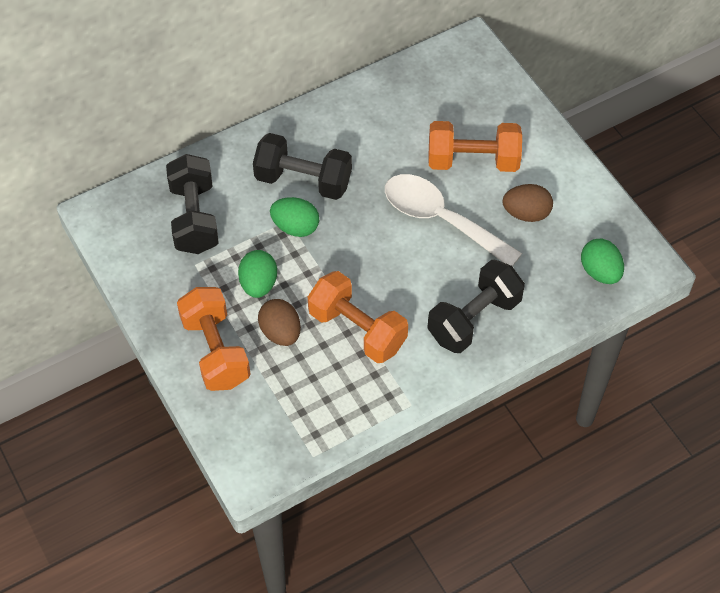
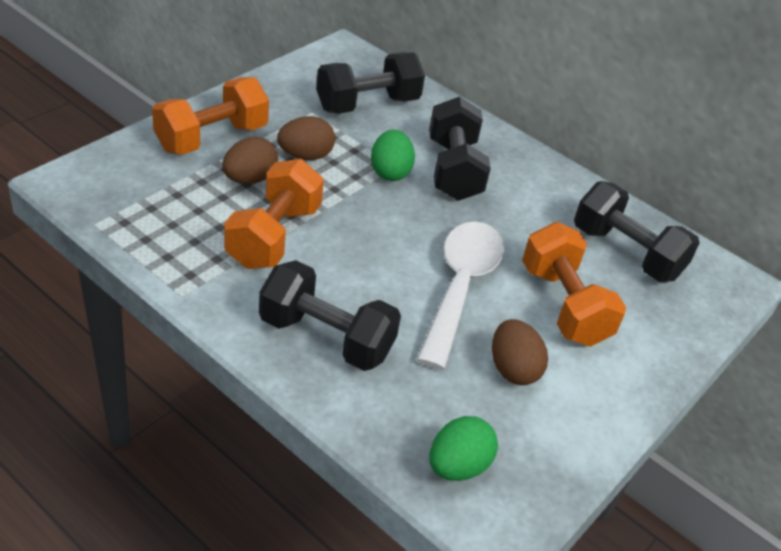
camera: 65 degrees right, 15 degrees down
green egg [238,250,277,298] -> brown egg [277,116,335,160]
none -> black dumbbell [574,181,700,282]

